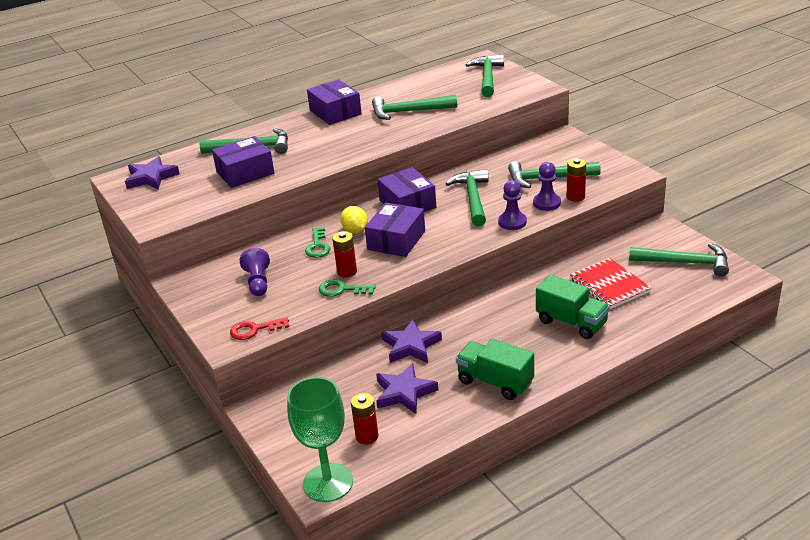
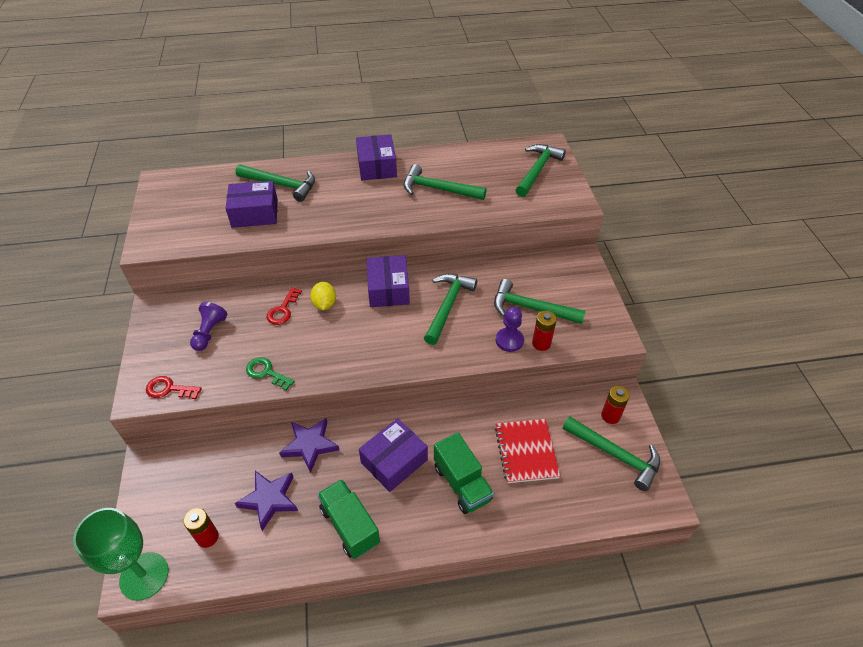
camera: 20 degrees right, 15 degrees up
purple star [125,156,180,189] -> none
green key [305,227,330,258] -> red key [266,287,302,325]
red battery [332,231,357,278] -> red battery moved to [601,386,630,424]
purple box [365,202,425,257] -> purple box moved to [359,418,428,492]
purple pawn [498,180,527,230] -> none

